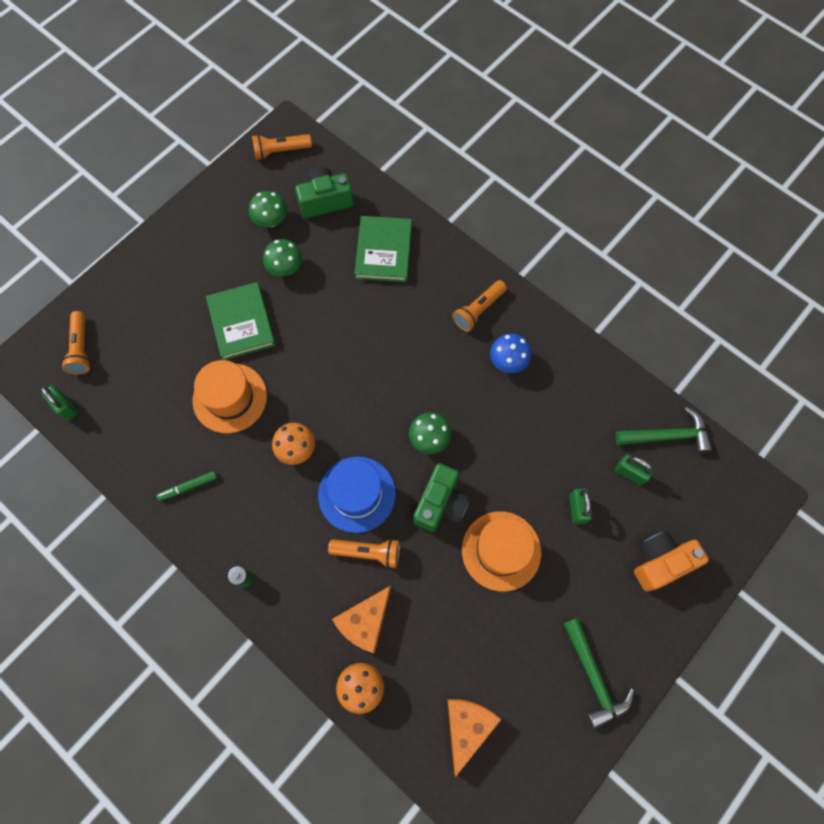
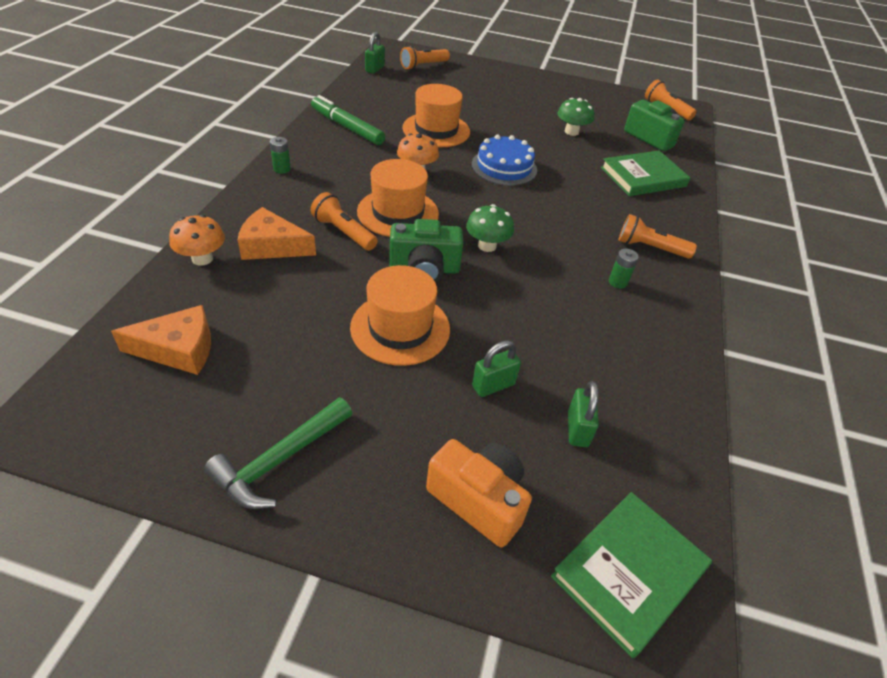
camera: 60 degrees right, 25 degrees down
green marker [156,471,217,501] -> green marker [311,95,385,145], size x1.78
green book [206,282,276,360] -> green book moved to [551,492,712,658]
green mushroom [249,191,287,227] -> none
blue hat [318,457,396,533] -> orange hat [357,159,439,237]
orange flashlight [328,539,400,569] -> orange flashlight turned 150 degrees clockwise [311,192,378,251]
blue mushroom [490,333,531,373] -> green battery [609,249,639,289]
green hammer [615,407,712,453] -> none
none -> blue cake [472,135,537,186]

